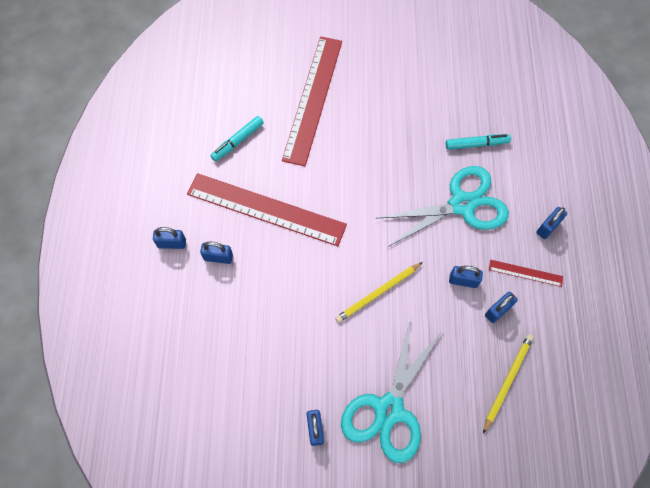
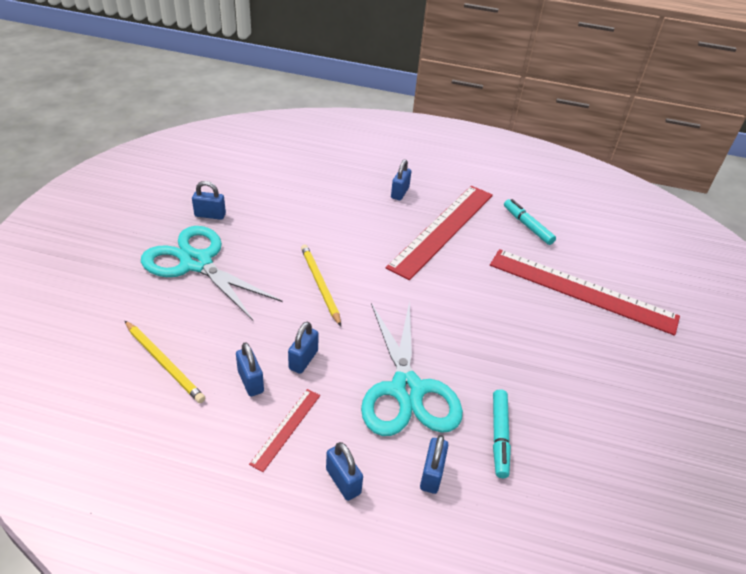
camera: 100 degrees right, 25 degrees down
blue padlock [153,227,186,249] -> blue padlock moved to [420,435,448,494]

